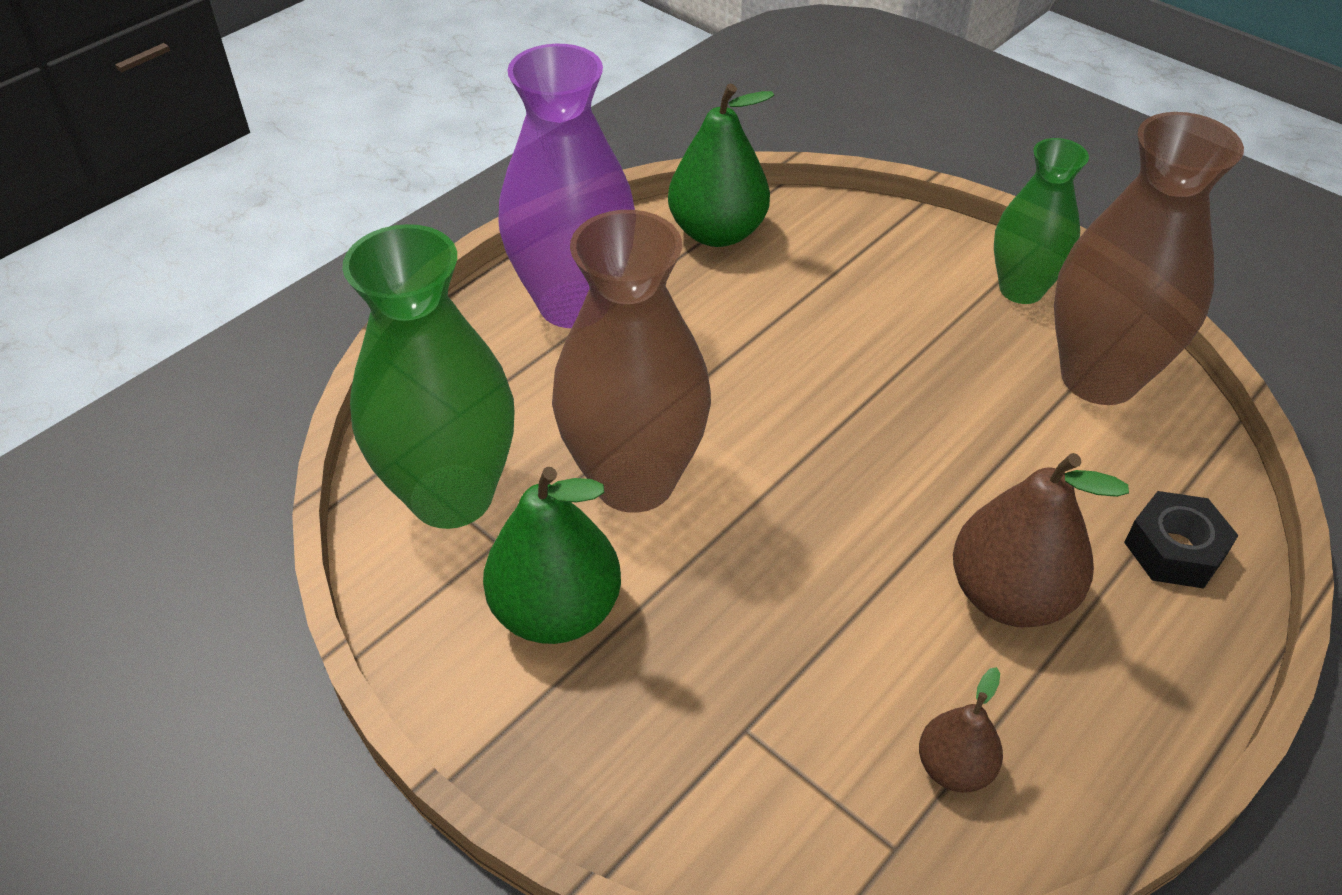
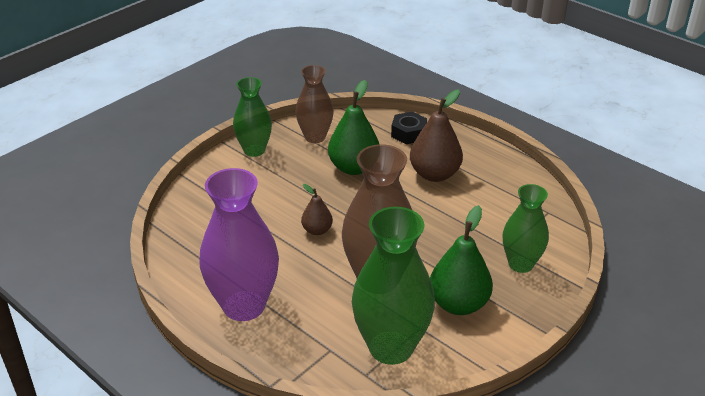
camera: 90 degrees left, 10 degrees down
green pear [668,83,774,247] -> green pear moved to [328,80,379,175]
brown pear [919,667,1003,793] -> brown pear moved to [301,184,333,235]
brown vase [1054,112,1244,405] -> brown vase [295,65,334,143], size x0.62
none -> green vase [503,184,549,273]

